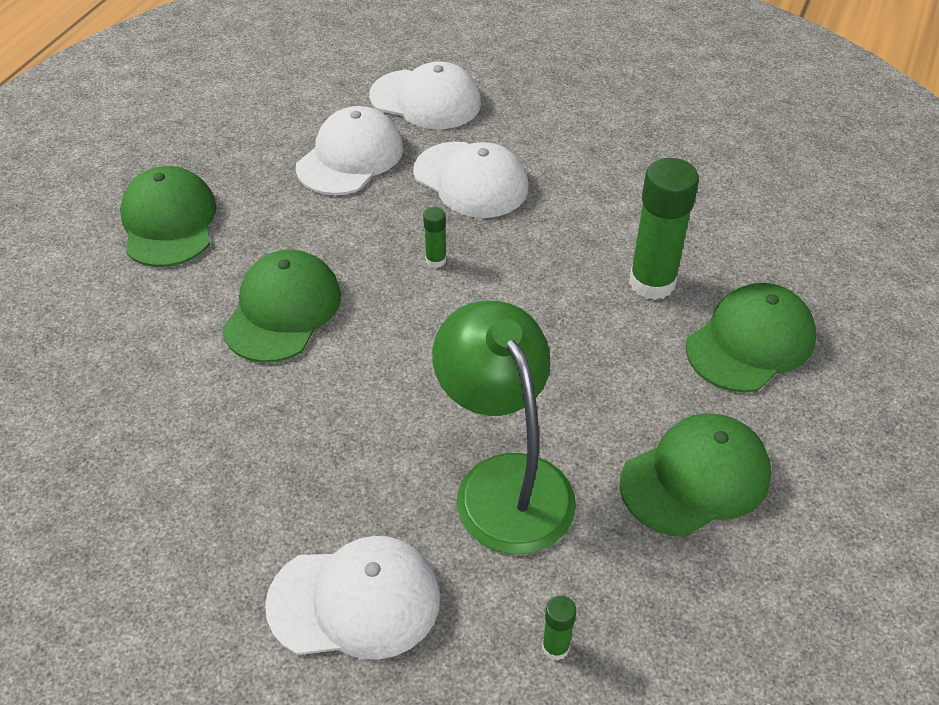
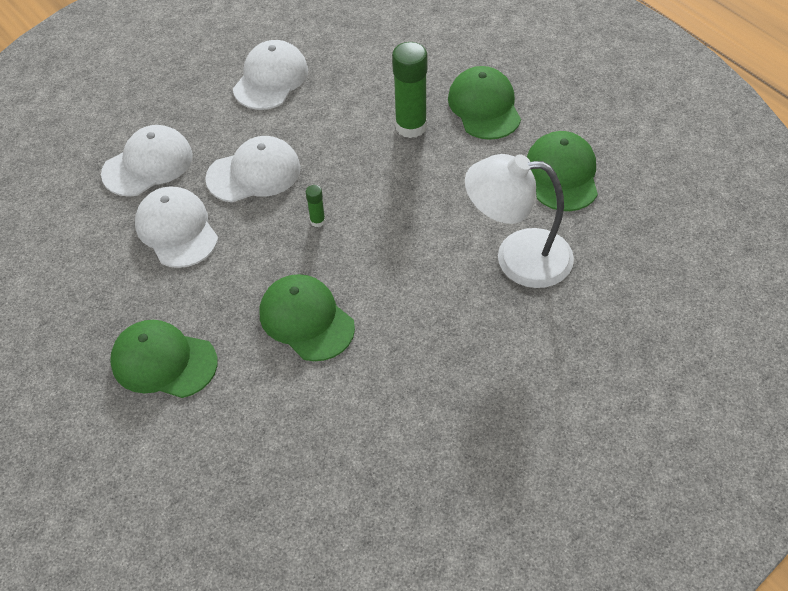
camera: 60 degrees left, 5 degrees up
white cap [265,536,440,660] -> white cap moved to [233,40,308,110]
green lamp [432,301,576,554] -> white lamp [465,154,574,288]
green glue stick [542,596,576,660] -> none

